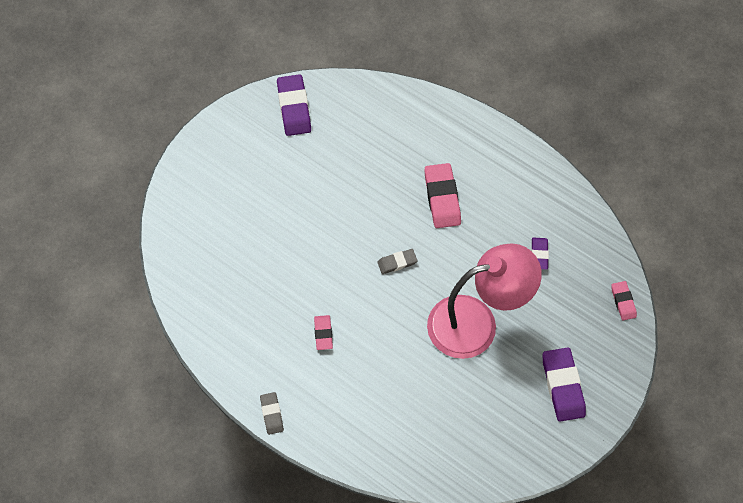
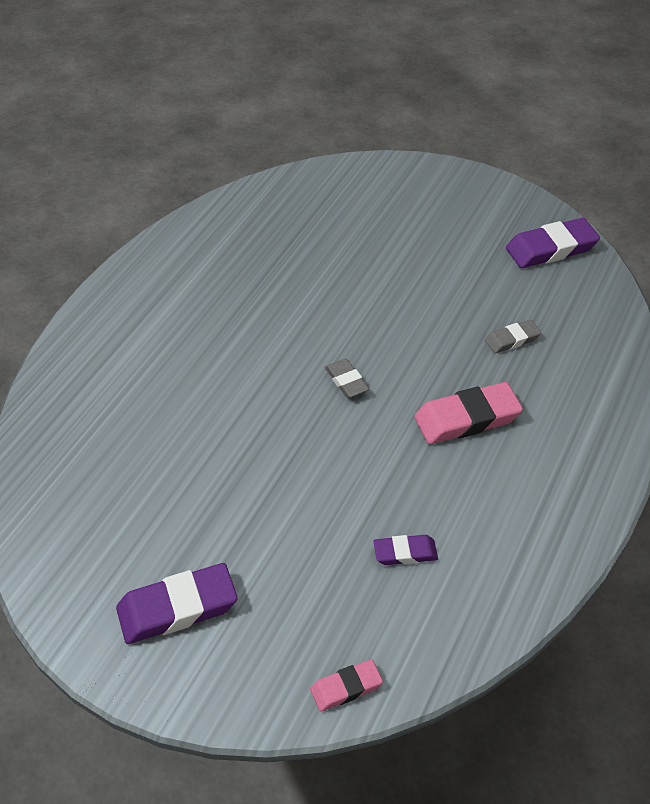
camera: 80 degrees right, 15 degrees down
grey eraser [260,392,284,435] -> grey eraser moved to [485,320,541,354]
pink eraser [314,315,333,350] -> none
pink lamp [427,243,542,359] -> none

